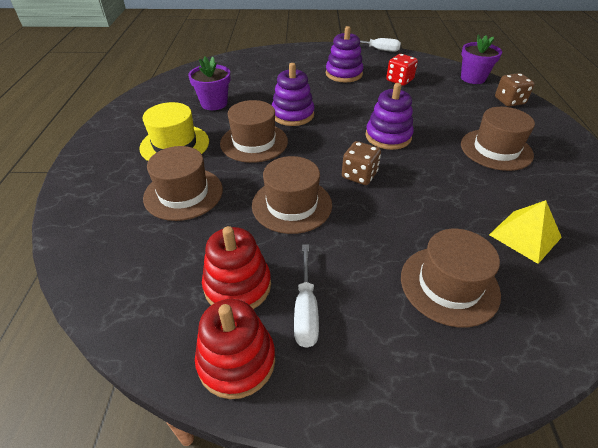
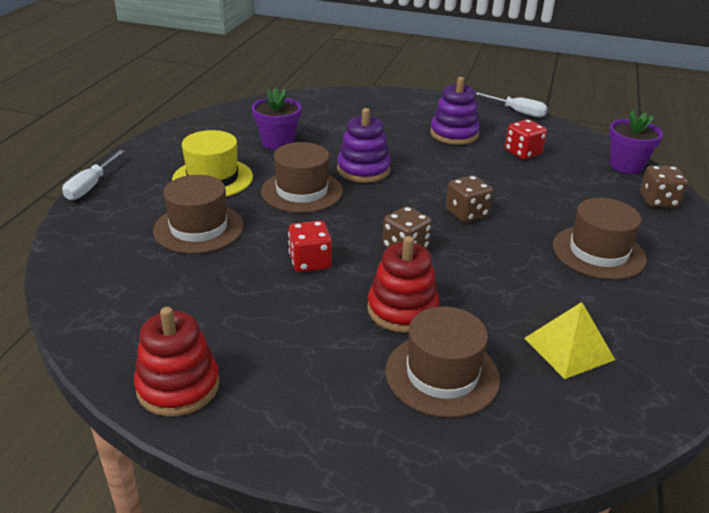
camera: 15 degrees right, 10 degrees down
red stacking toy [202,226,271,309] -> red stacking toy moved to [367,236,440,333]
brown hat [252,156,332,234] -> red dice [288,221,332,272]
white screwdriver [294,245,319,348] -> white screwdriver moved to [62,150,125,200]
purple stacking toy [365,83,414,150] -> brown dice [446,175,493,223]

